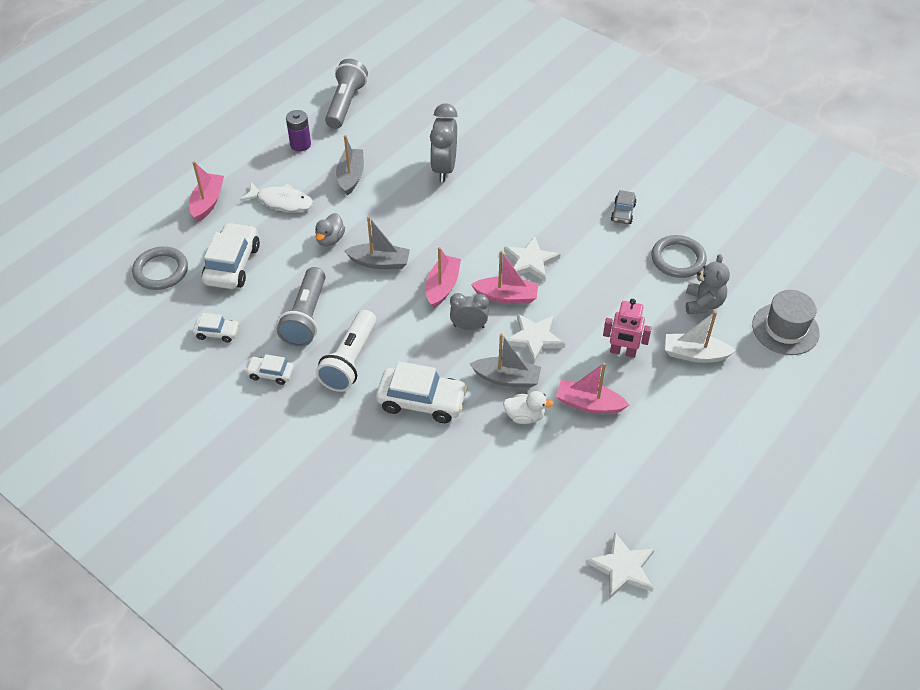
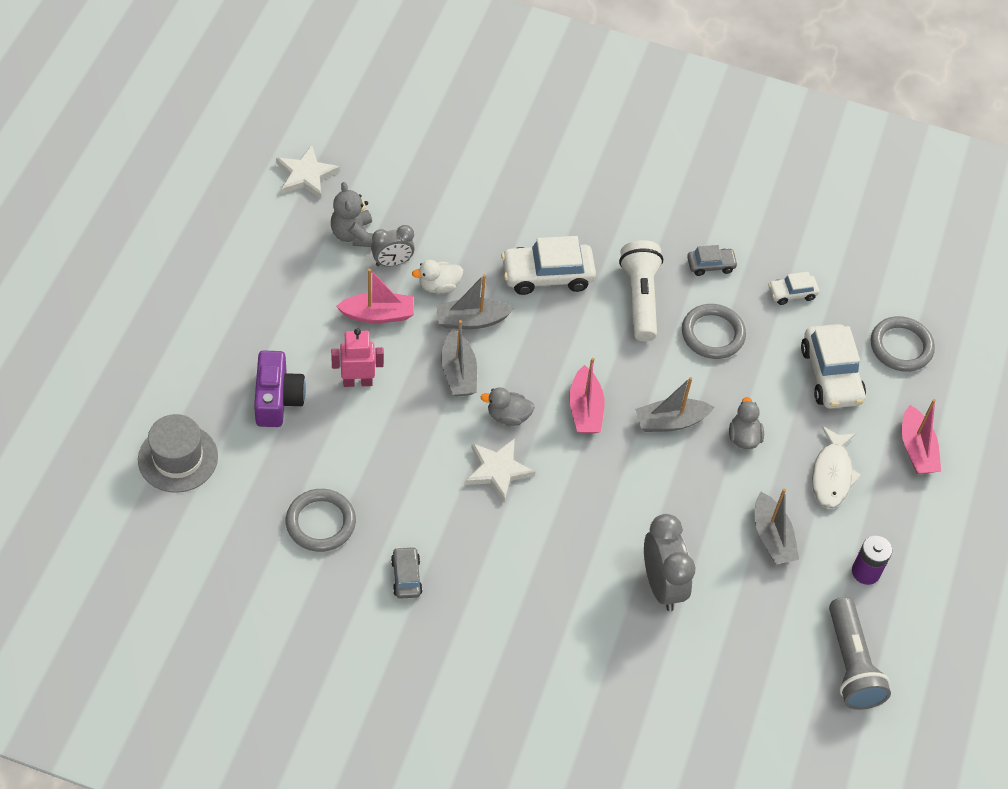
camera: 155 degrees right, 5 degrees up
white fish [240,182,313,212] -> white fish turned 75 degrees counterclockwise [812,426,861,508]
white car [245,354,294,385] -> grey car [687,245,738,276]
grey flashlight [277,267,326,347] -> grey ring [682,304,746,359]
grey clock [450,293,489,330] -> grey clock moved to [371,225,415,267]
pink boat [471,251,538,304] -> grey duck [481,387,535,426]
white star [506,313,565,363] -> grey boat [441,320,477,397]
white boat [665,311,736,363] -> purple camera [254,351,306,427]
grey teddy bear [686,254,730,314] -> grey teddy bear moved to [331,182,373,247]

